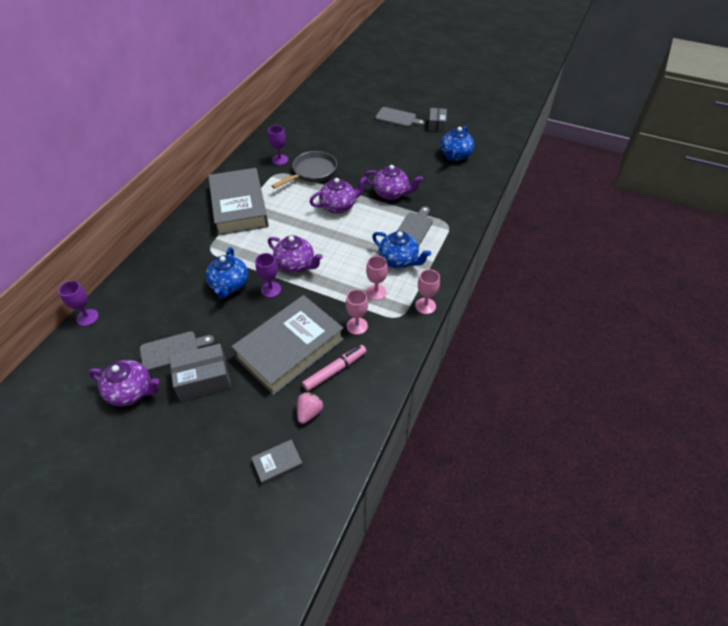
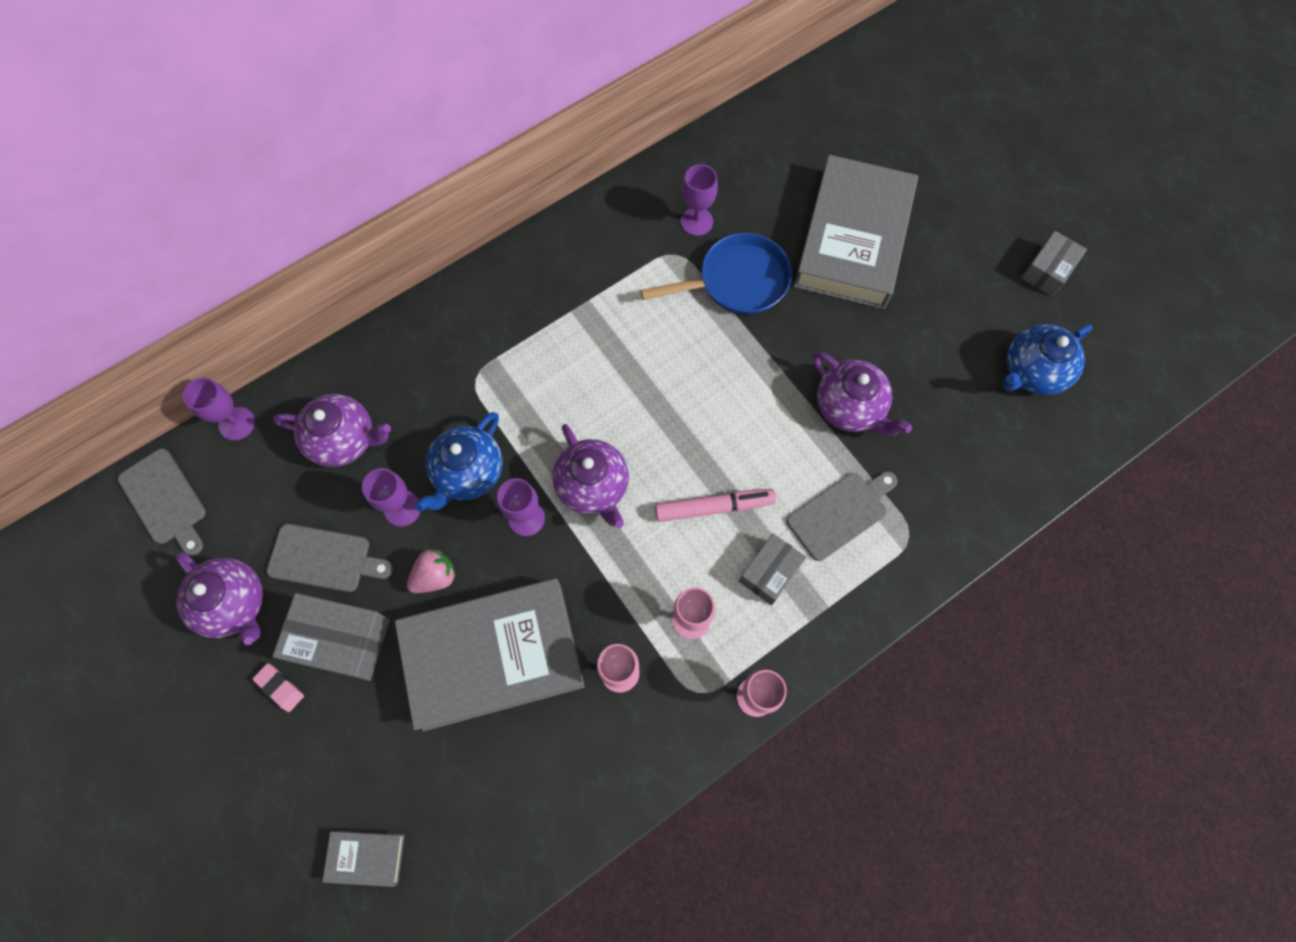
camera: 30 degrees right, 20 degrees up
grey book [208,168,269,236] -> grey book moved to [794,155,918,309]
grey pan [271,151,337,189] -> blue pan [640,233,792,315]
pink strawberry [297,392,323,424] -> pink strawberry moved to [407,549,456,593]
pink marker [302,345,366,391] -> pink marker moved to [655,489,776,522]
purple teapot [310,176,368,213] -> purple teapot moved to [273,394,391,467]
blue teapot [372,231,431,269] -> grey box [739,533,806,605]
grey cutting board [375,107,425,127] -> grey cutting board moved to [118,449,206,556]
none -> pink eraser [252,663,304,712]
none -> purple goblet [362,468,421,527]

